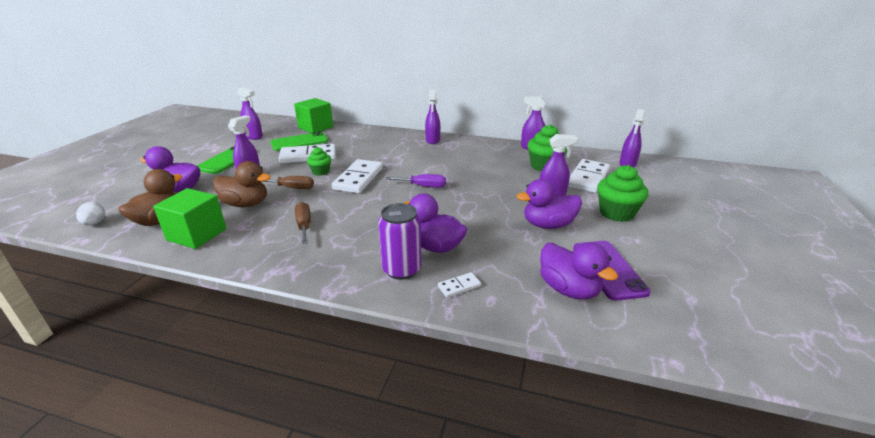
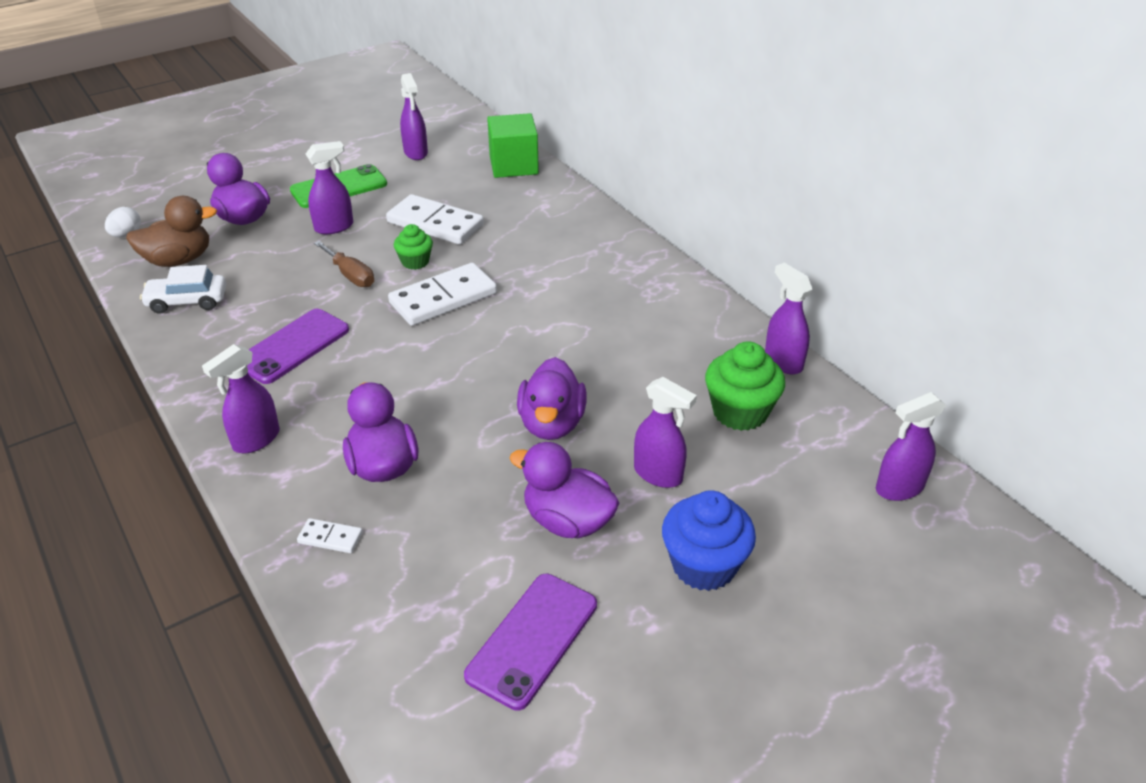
camera: 40 degrees right, 10 degrees up
green cube [153,188,227,249] -> white car [140,265,226,314]
brown duck [213,161,271,207] -> none
green phone [270,131,328,151] -> none
brown screwdriver [295,202,311,244] -> purple phone [247,309,349,384]
purple can [378,203,422,280] -> none
purple screwdriver [385,174,446,188] -> none
purple spray bottle [425,90,440,144] -> purple spray bottle moved to [202,344,280,453]
purple duck [540,243,618,300] -> purple duck moved to [517,357,587,440]
white domino [568,159,610,193] -> none
green cupcake [597,165,648,222] -> blue cupcake [662,490,756,591]

